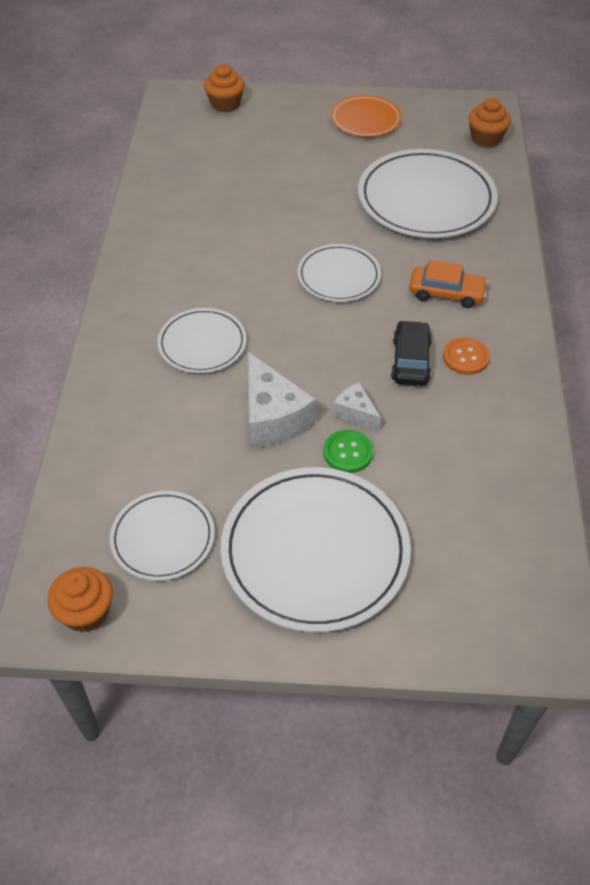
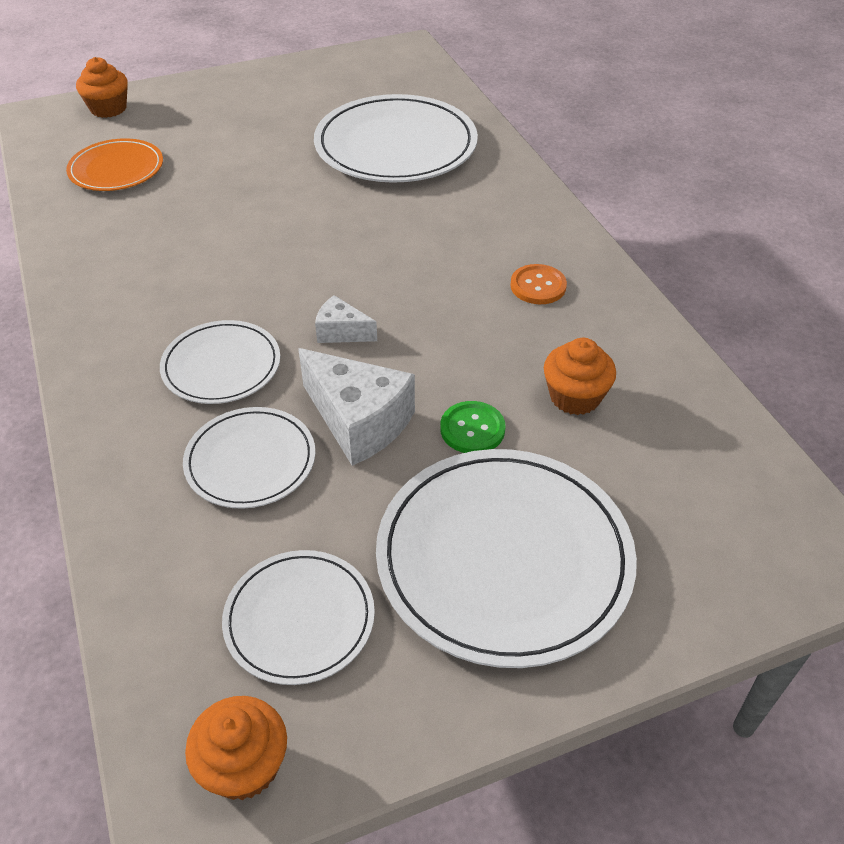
camera: 25 degrees left, 5 degrees down
white plate [298,244,381,302] -> white plate moved to [183,407,315,509]
orange plate [331,95,402,137] -> orange plate moved to [66,138,163,191]
white cheese [333,382,381,431] -> white cheese moved to [315,295,377,343]
black car [391,320,432,386] -> none
orange car [409,260,488,308] -> none
orange cupcake [468,98,511,148] -> orange cupcake moved to [544,338,616,415]

